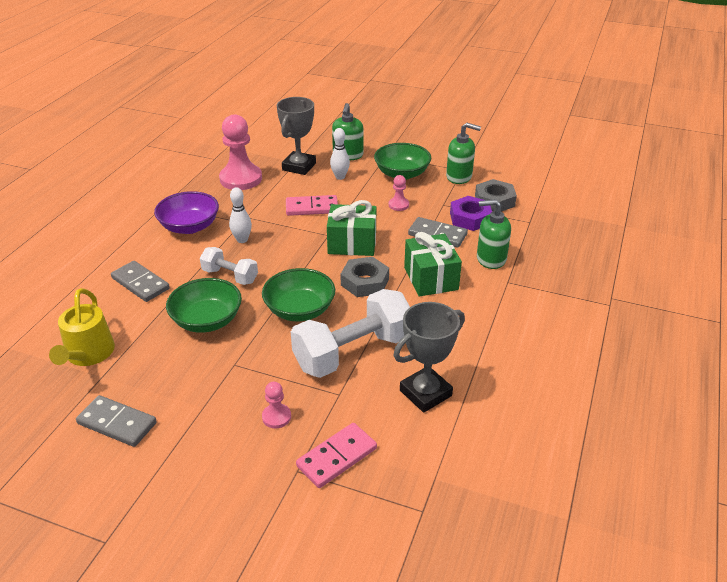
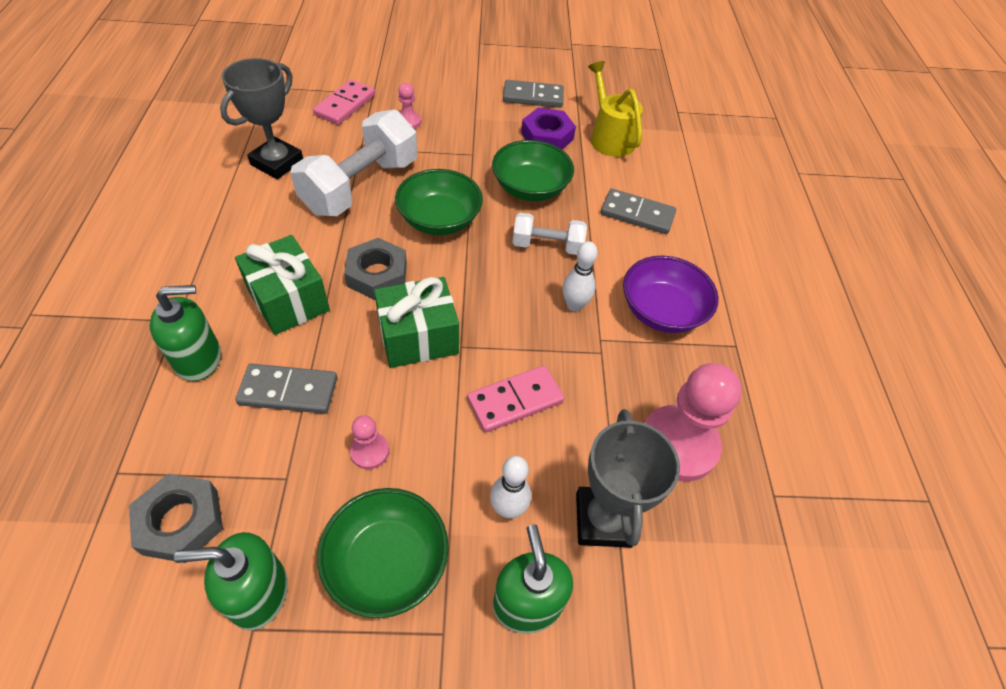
camera: 155 degrees right, 15 degrees up
purple nut [450,196,492,231] -> purple nut moved to [521,108,576,150]

